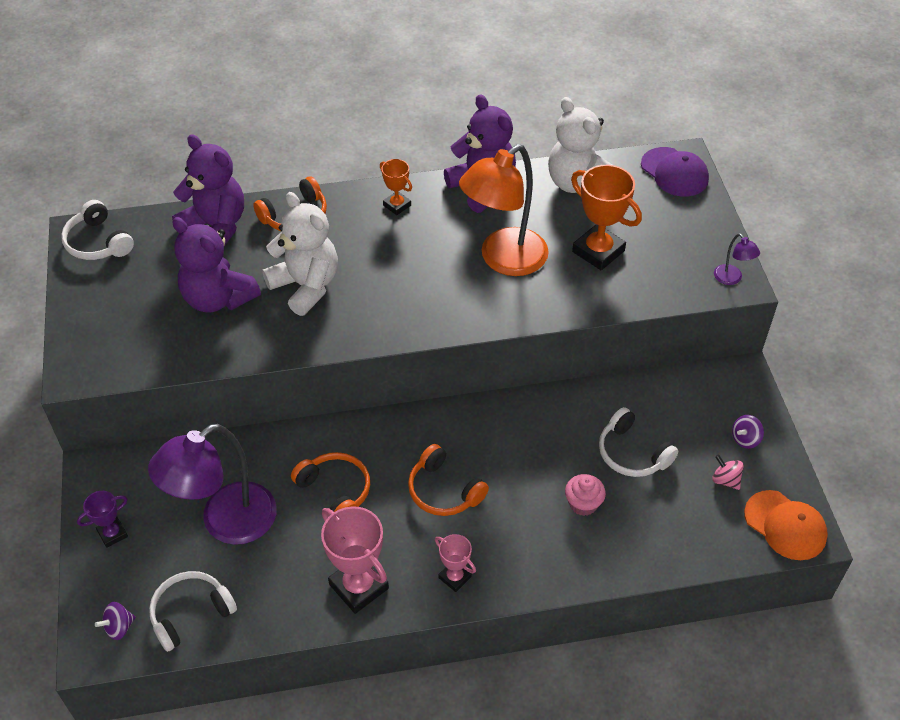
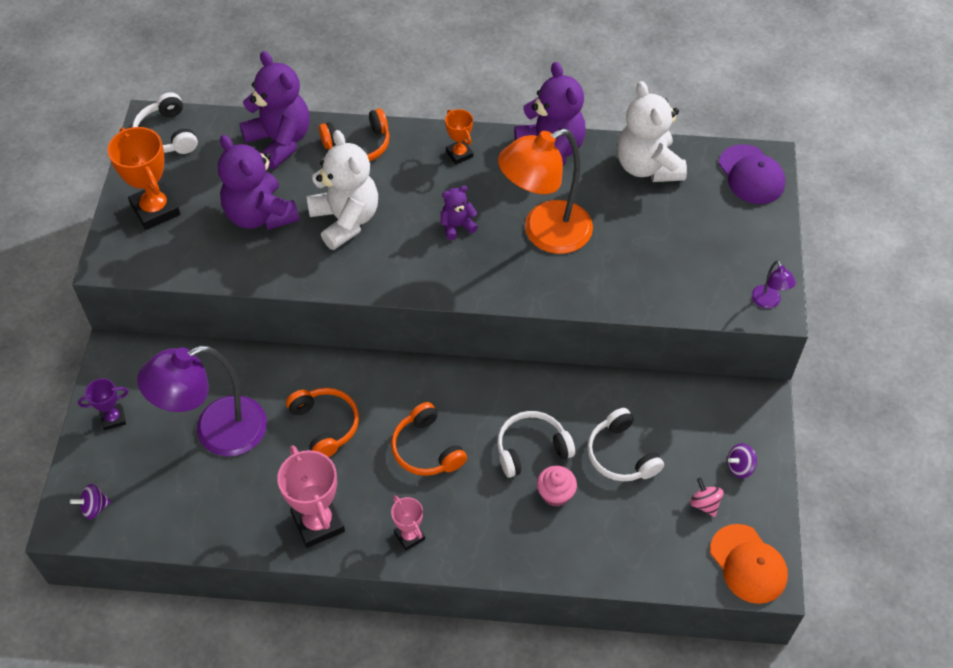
camera: 15 degrees right, 5 degrees up
white headphones [149,571,237,652] -> white headphones moved to [497,411,575,478]
orange trophy [571,165,642,270] -> orange trophy moved to [107,127,180,230]
none -> purple teddy bear [441,186,478,240]

